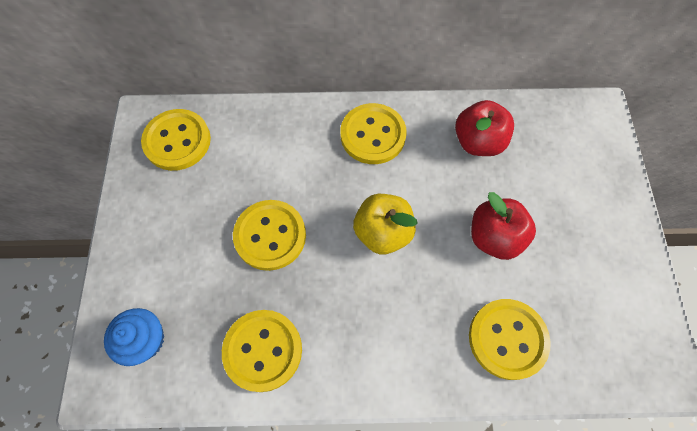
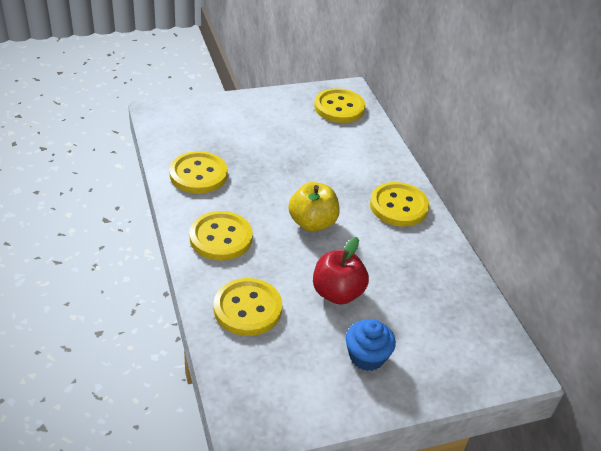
camera: 70 degrees right, 25 degrees down
blue cupcake [104,308,164,366] -> blue cupcake moved to [346,319,396,371]
yellow button [233,200,306,271] -> yellow button moved to [189,211,253,261]
red apple [455,100,514,156] -> none

